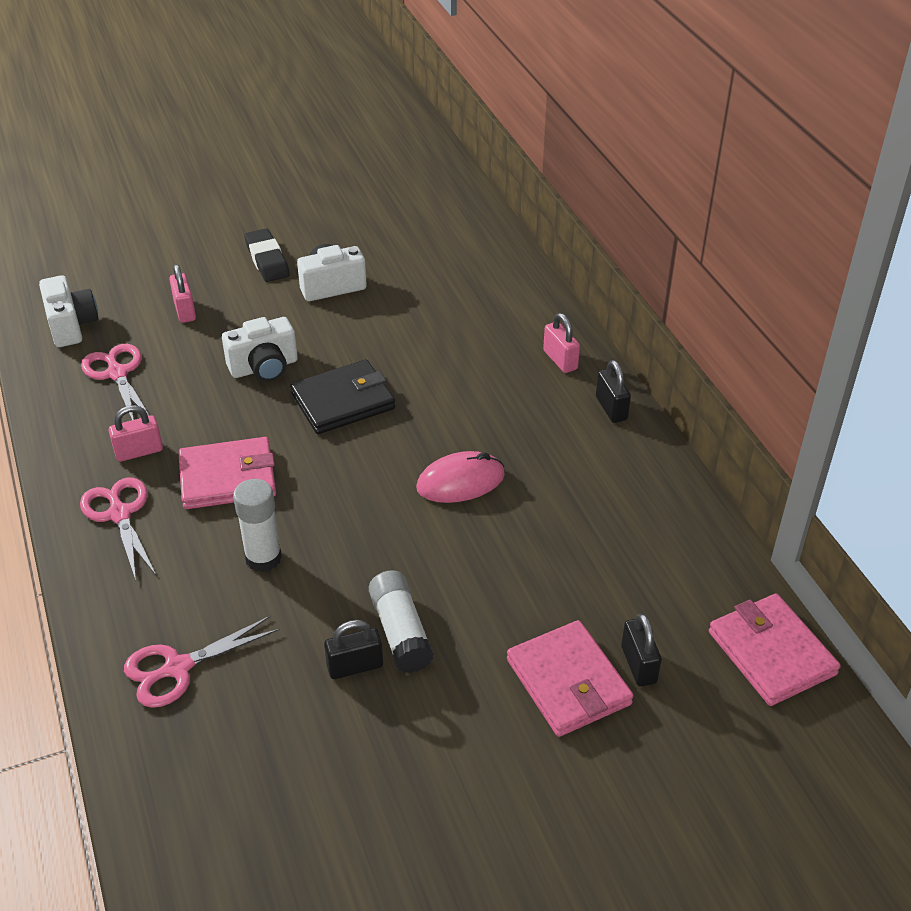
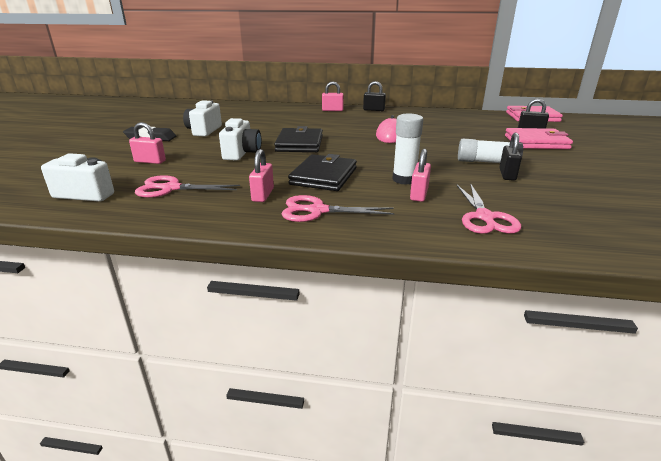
camera: 60 degrees left, 15 degrees down
pink wallet [178,437,276,509] -> black wallet [288,154,357,191]
none -> pink padlock [410,149,431,202]

